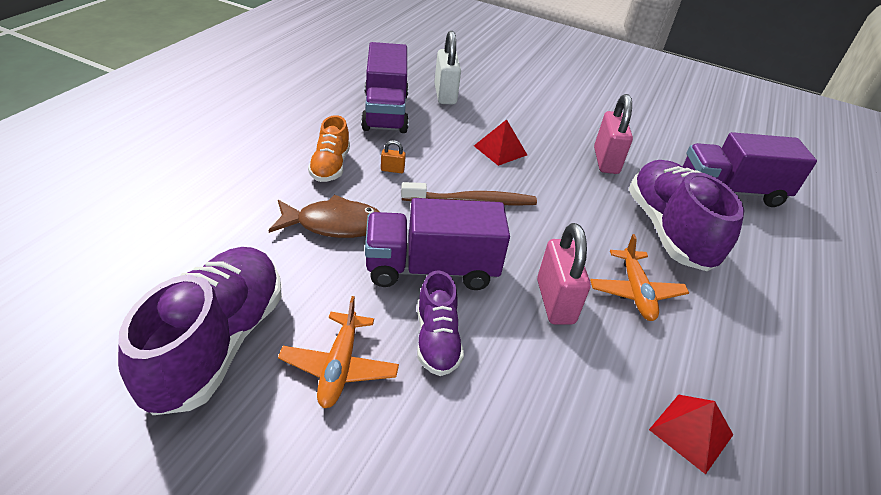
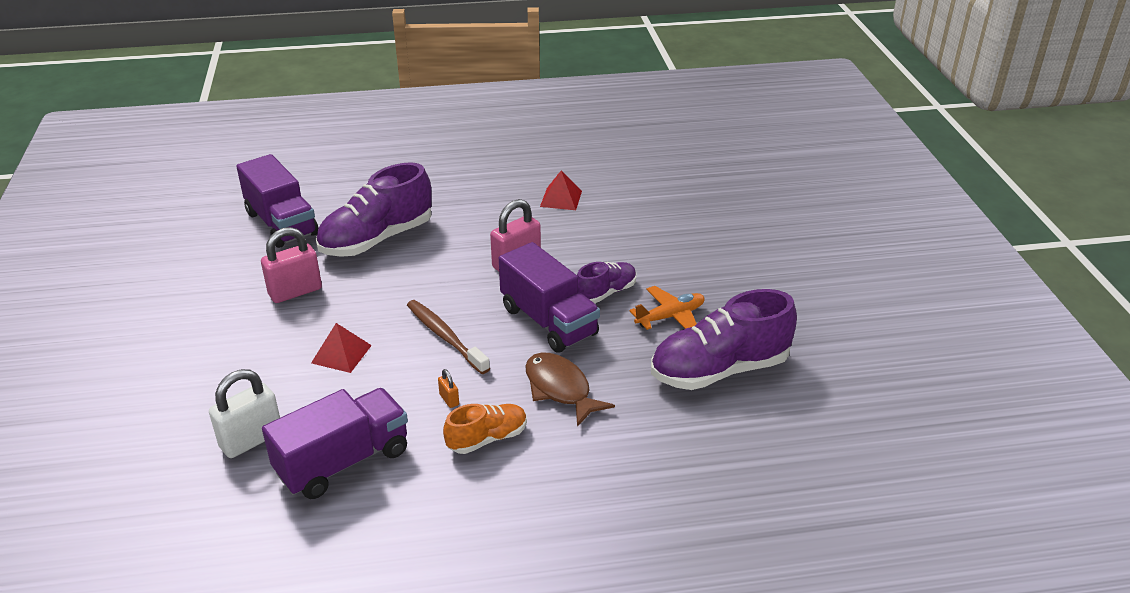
camera: 120 degrees left, 5 degrees down
orange plane [590,234,689,321] -> none

